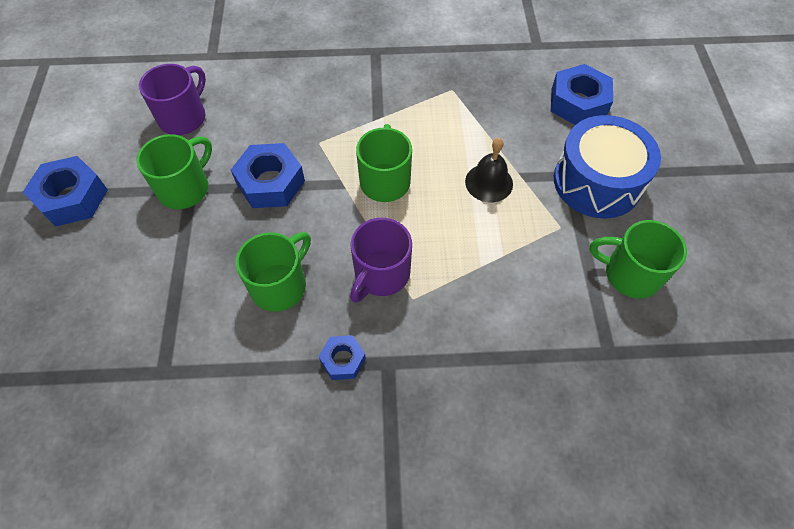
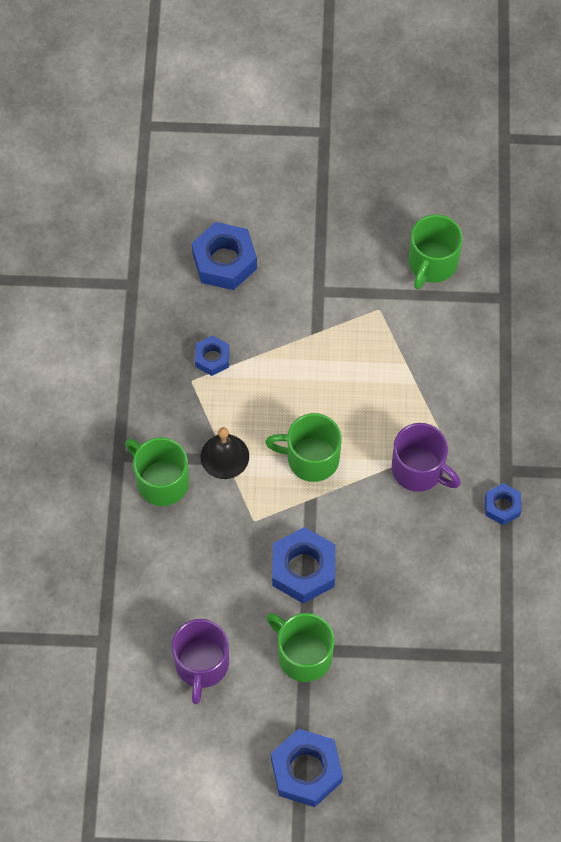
camera: 85 degrees left, 5 degrees up
purple mug [139,64,206,135] -> purple mug turned 120 degrees counterclockwise [172,619,229,704]
green mug [236,232,311,312] -> green mug moved to [125,437,189,506]
black bell [465,138,513,202] -> black bell moved to [200,427,249,479]
blue drum [554,115,661,219] -> none
none -> blue nut [195,335,229,376]

